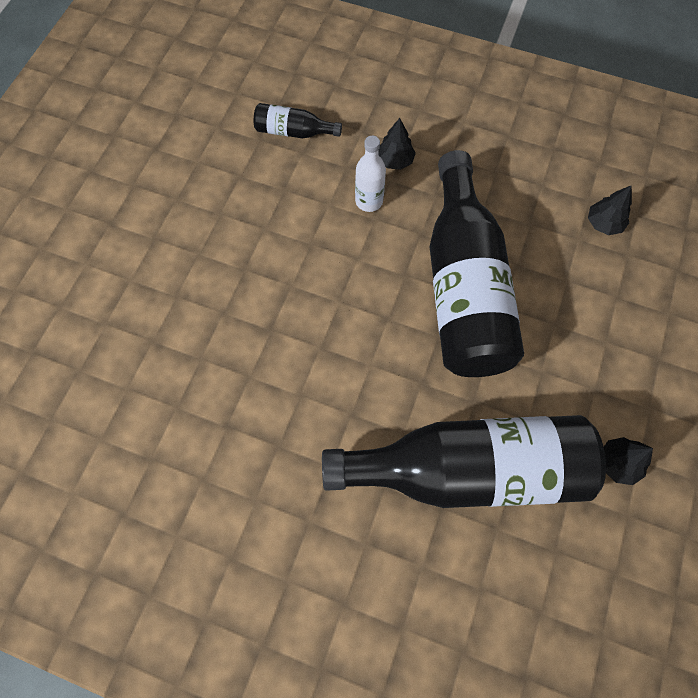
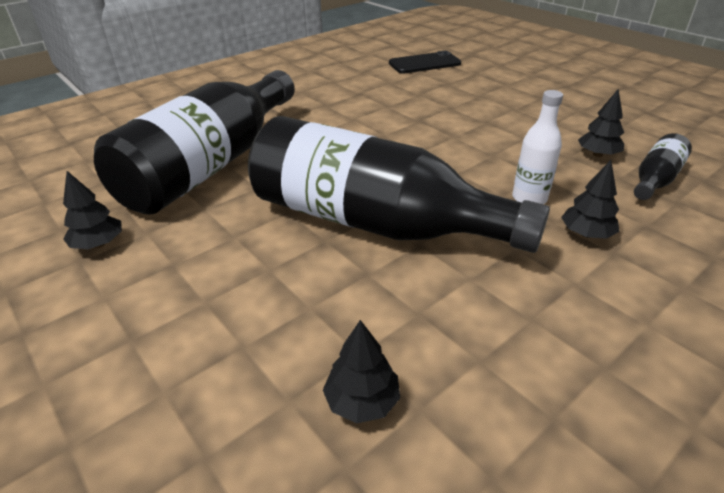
camera: 120 degrees right, 30 degrees down
none -> black phone [389,51,461,74]
none -> black tree [578,89,624,157]

